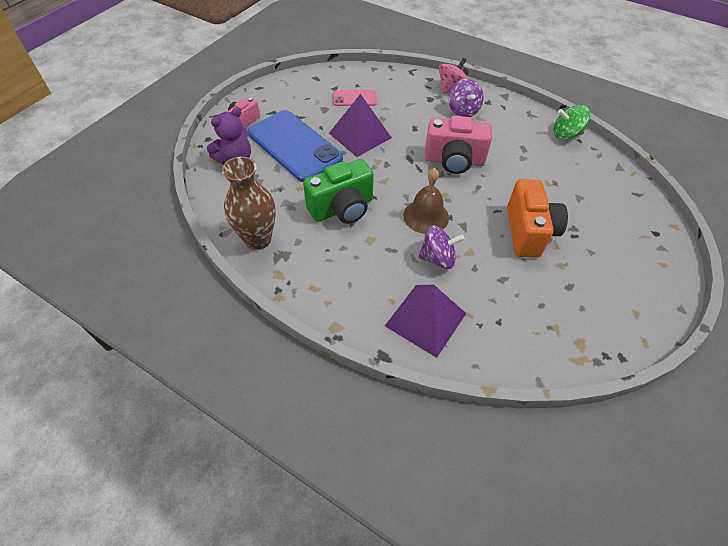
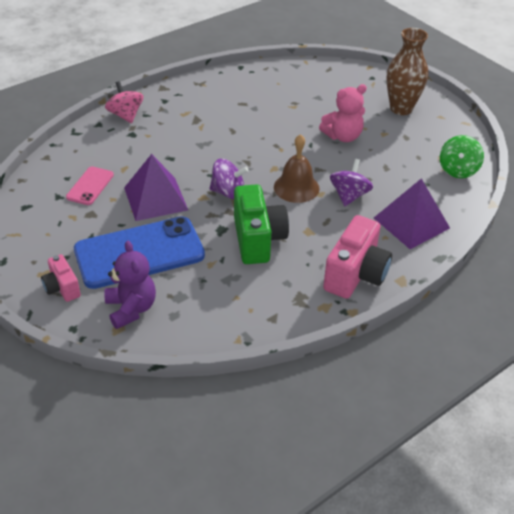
camera: 70 degrees left, 10 degrees down
brown vase [222,157,276,250] -> brown vase moved to [387,28,428,115]
pink camera [425,116,492,174] -> pink camera moved to [323,215,392,299]
purple spinning top [448,79,484,117] -> purple spinning top moved to [210,159,249,200]
orange camera [507,179,568,258] -> pink teddy bear [319,84,367,142]
green spinning top [553,105,590,140] -> green spinning top moved to [440,135,484,178]

